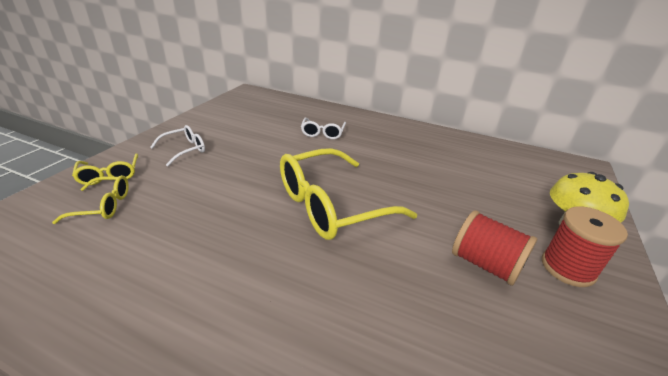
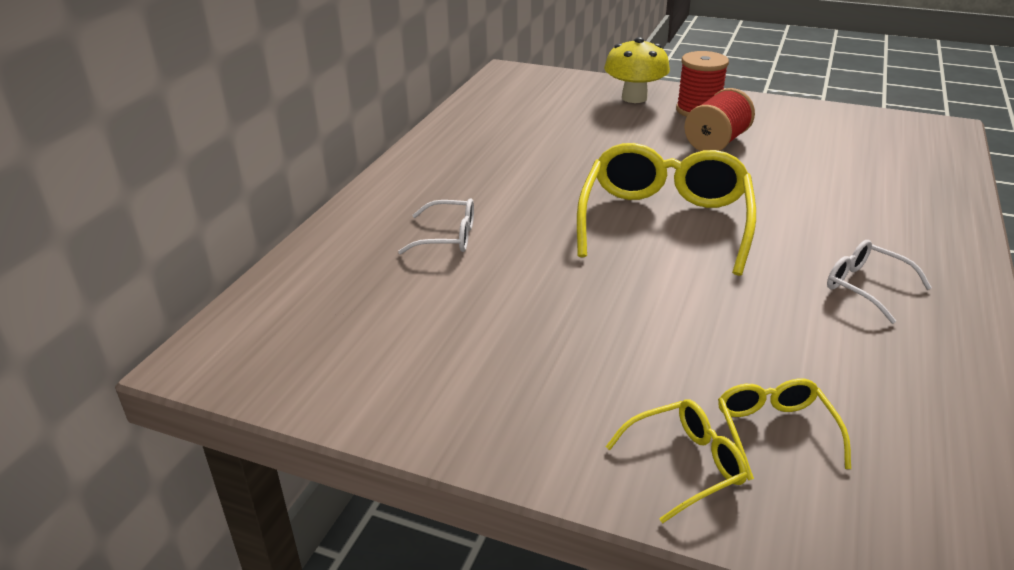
camera: 90 degrees left, 0 degrees up
white glasses [150,125,205,166] -> white glasses moved to [827,240,932,324]
yellow glasses [280,148,417,240] -> yellow glasses turned 135 degrees counterclockwise [577,143,756,276]

